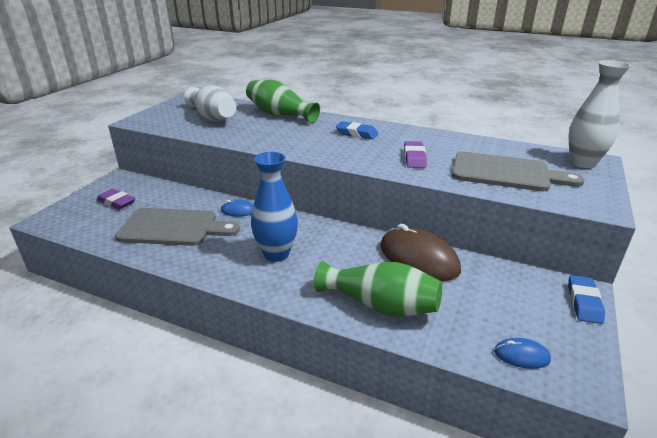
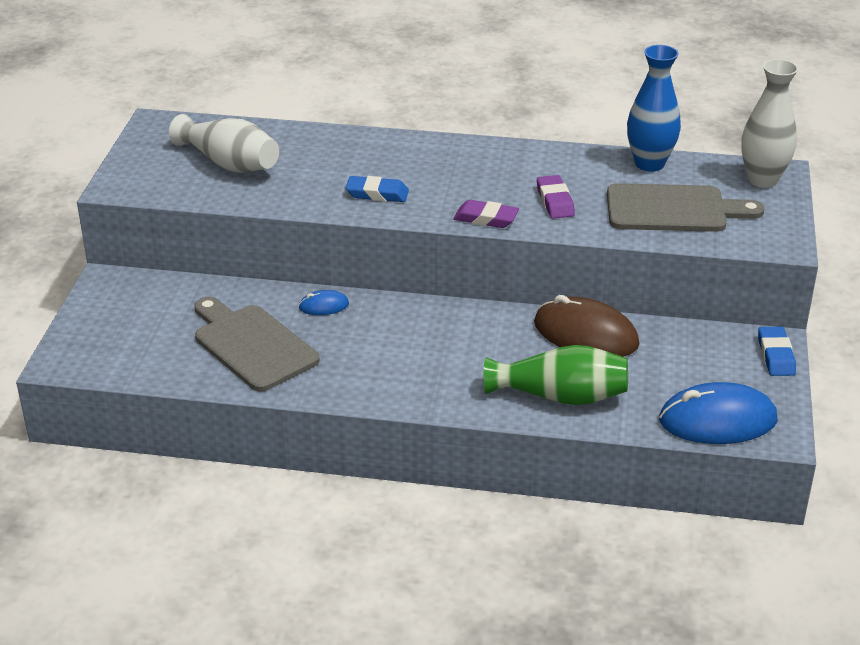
camera: 15 degrees left, 5 degrees up
purple eraser [97,189,135,210] -> purple eraser moved to [453,200,519,228]
grey cutting board [115,208,240,246] -> grey cutting board turned 120 degrees counterclockwise [194,297,320,392]
green vase [246,80,320,124] -> none
blue vase [251,152,298,262] -> blue vase moved to [627,45,681,172]
blue eraser [336,121,378,139] -> blue eraser moved to [346,176,409,202]
blue mouse [494,338,551,369] -> blue mouse [659,382,778,444], size x2.14

